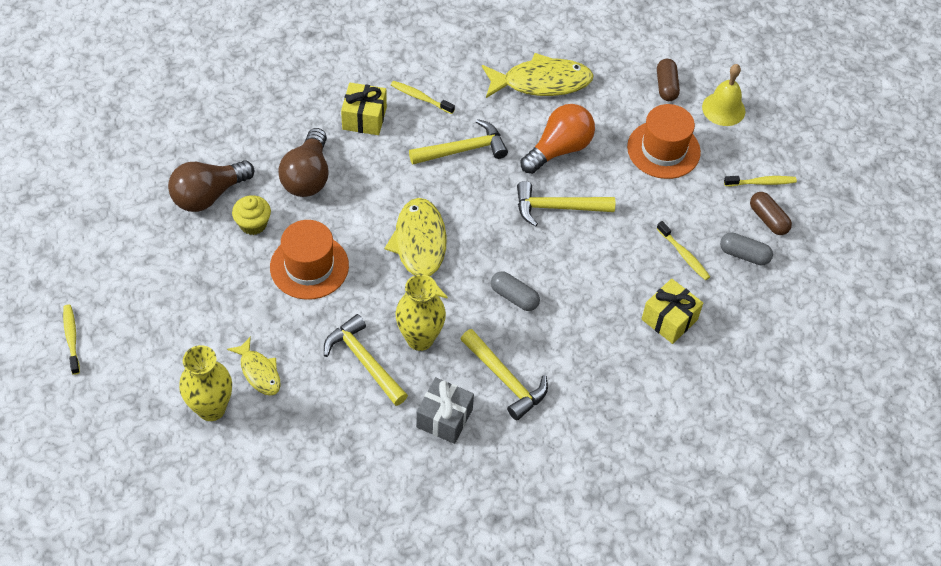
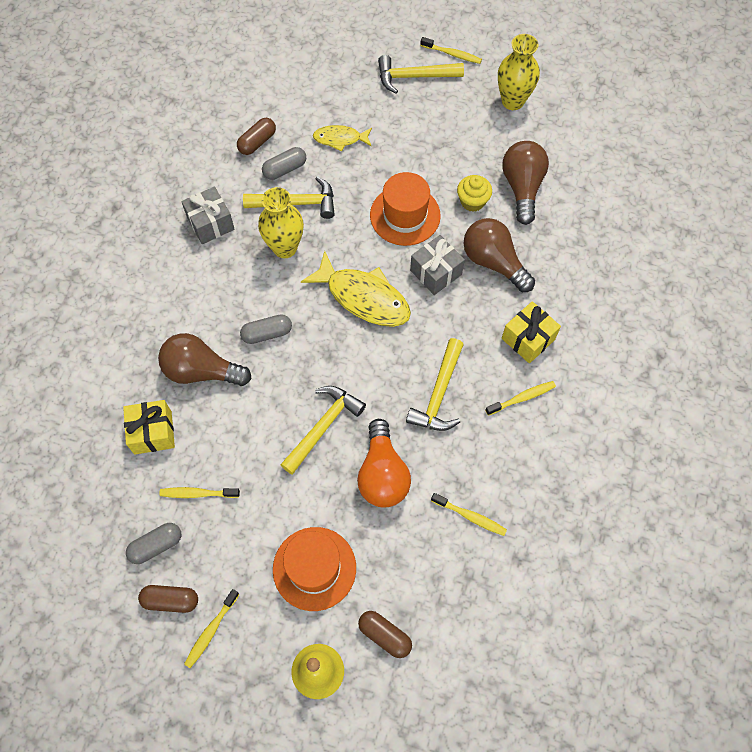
camera: 130 degrees right, 10 degrees up
yellow vase [179,345,232,421] -> yellow vase moved to [498,34,540,110]
yellow hammer [460,329,548,420] -> yellow hammer moved to [378,55,464,94]
yellow fish [482,53,594,98] -> yellow toothbrush [431,493,507,536]
none -> brown light bulb [158,333,251,386]
none -> brown capsule [237,118,276,155]
none -> grey capsule [262,147,306,180]
none -> grey gift [410,235,465,295]

